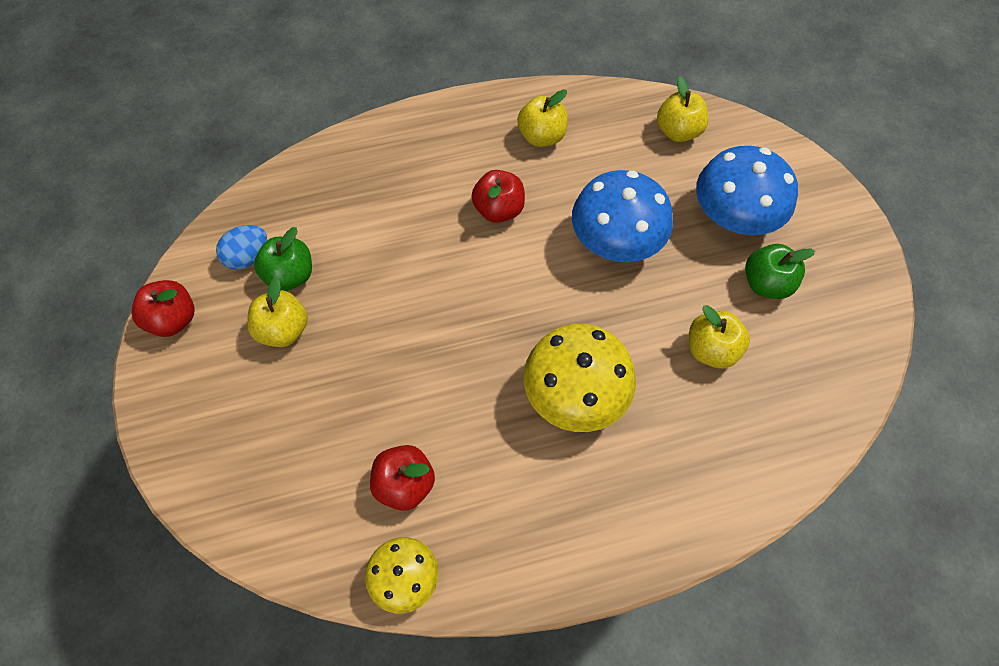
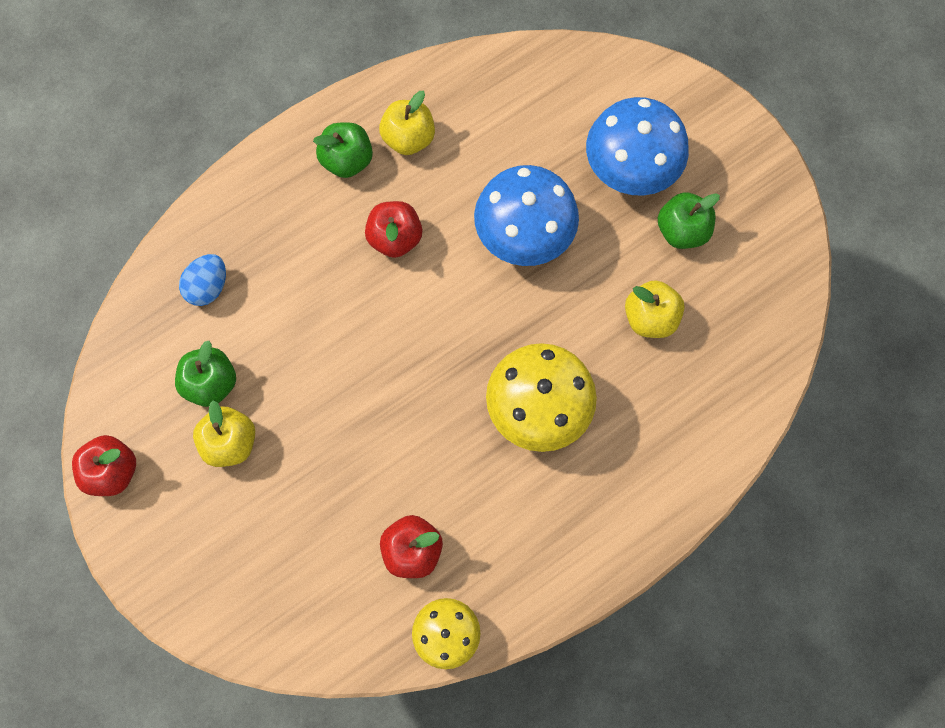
camera: 20 degrees left, 10 degrees up
blue egg [216,225,267,270] -> blue egg moved to [179,254,226,306]
yellow apple [657,76,709,142] -> none
none -> green apple [313,123,373,178]

